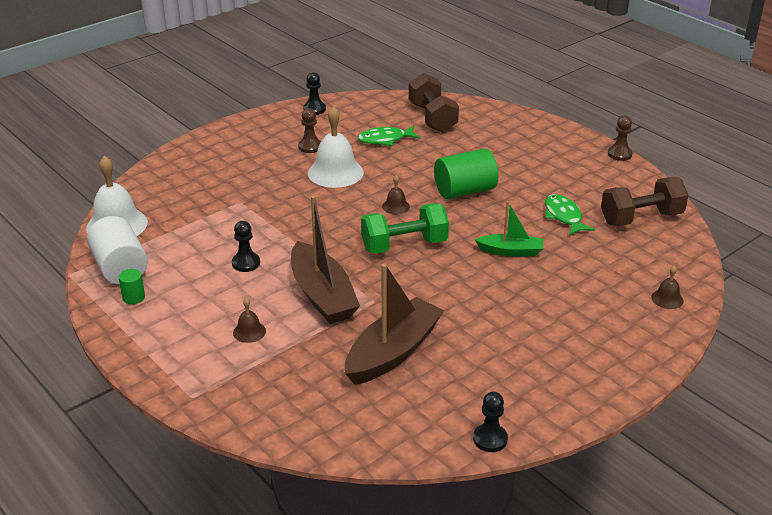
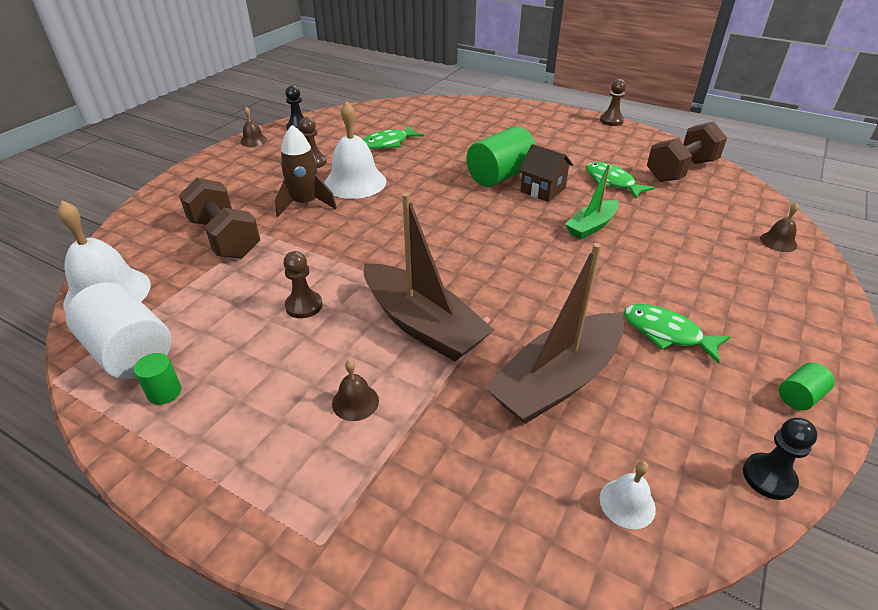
camera: 20 degrees left, 5 degrees up
black pawn [232,221,260,272] -> brown pawn [283,251,322,318]
brown boat [345,264,444,385] -> brown boat turned 150 degrees counterclockwise [484,243,624,424]
green dumbbell [361,203,449,254] -> none
brown bell [382,175,410,215] -> brown bell moved to [240,107,267,147]
brown dumbbell [409,73,459,132] -> brown dumbbell moved to [179,178,260,258]
green boat [475,201,543,256] -> green boat turned 150 degrees clockwise [565,164,619,239]
none -> brown rocket [275,125,337,217]
none -> brown house [519,144,573,202]
none -> white bell [600,461,656,529]
none -> green fish [624,304,730,364]
none -> green cylinder [779,363,835,410]

